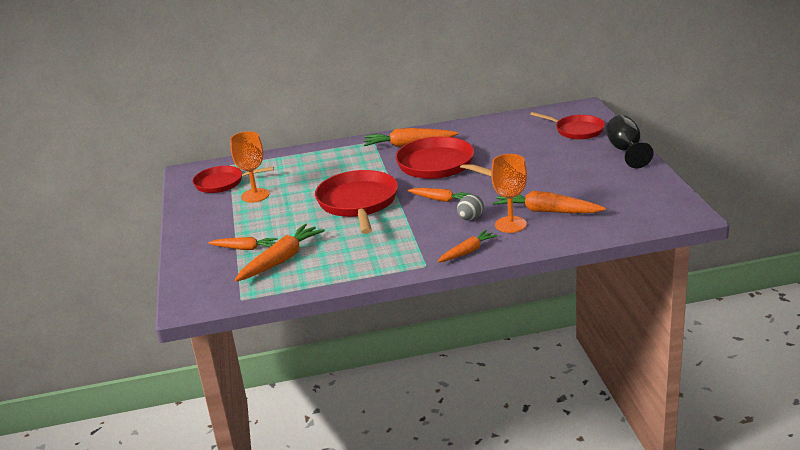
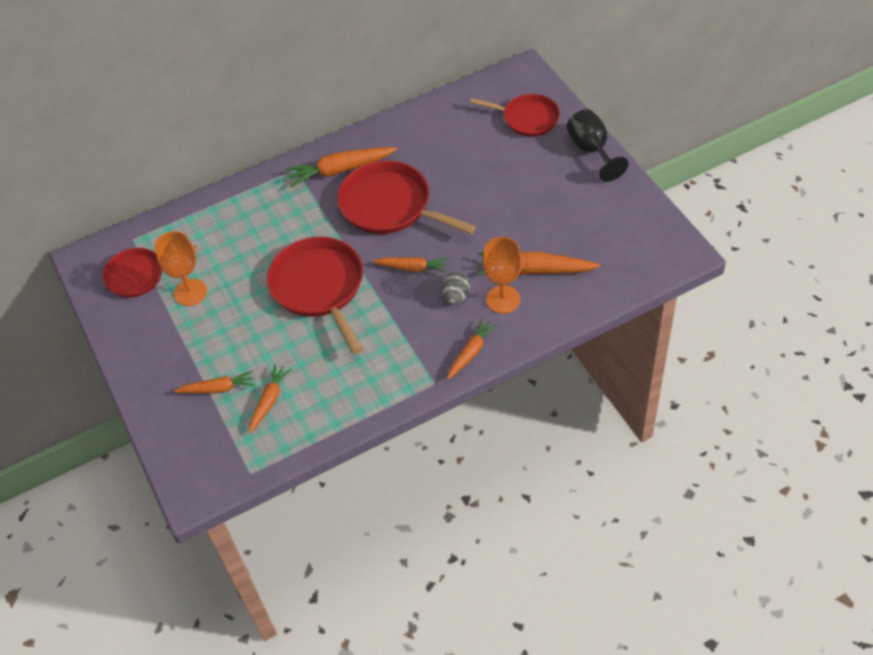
camera: 15 degrees left, 25 degrees up
orange carrot [235,224,325,282] -> orange carrot [249,364,292,434], size x0.63

